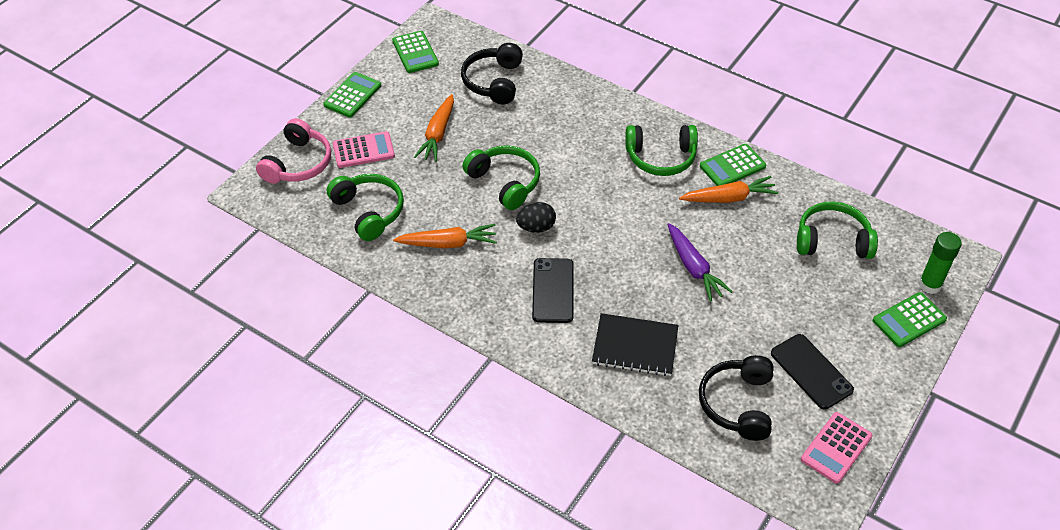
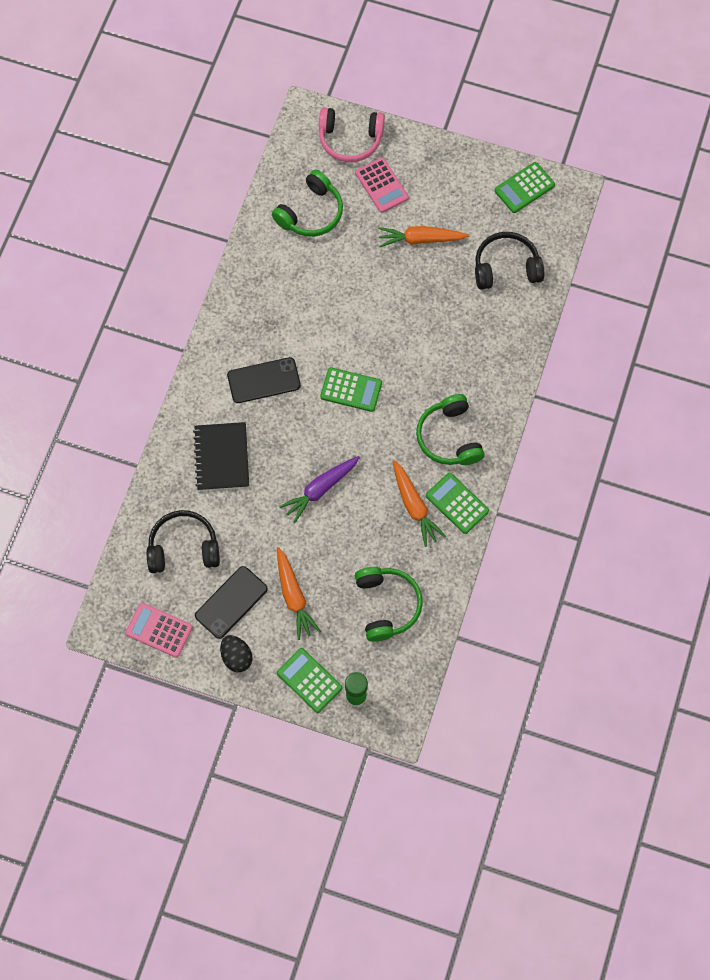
camera: 75 degrees right, 20 degrees up
green calculator [323,72,381,118] -> green calculator moved to [320,367,382,412]
orange carrot [393,224,497,248] -> orange carrot moved to [277,547,321,640]
green headphones [462,145,540,210] -> none
black egg [516,202,556,233] -> black egg moved to [220,635,252,672]

